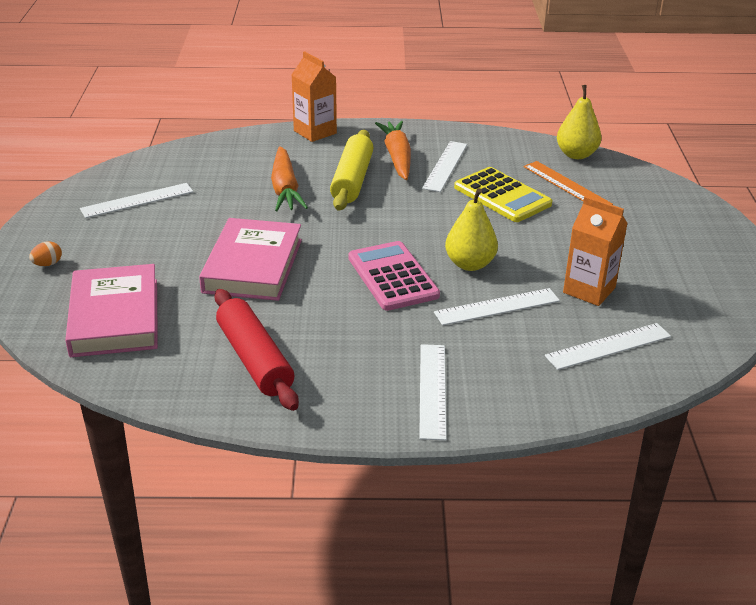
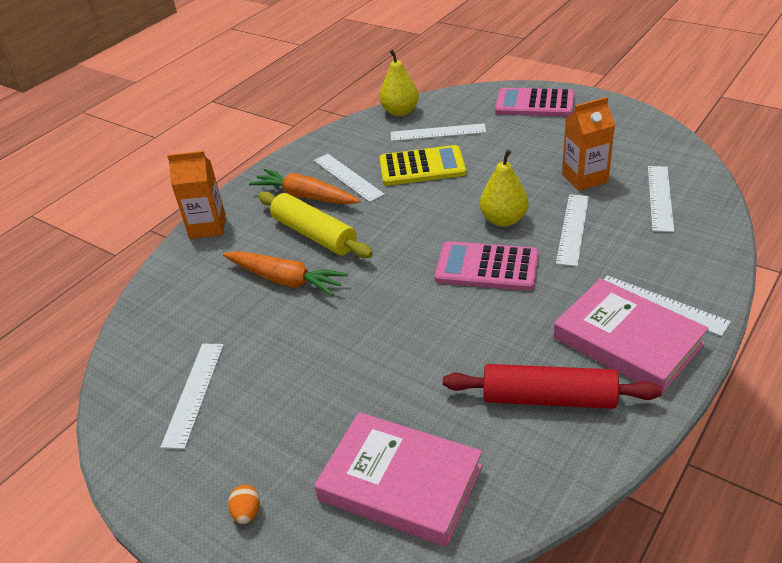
camera: 50 degrees left, 5 degrees up
pink book [199,218,302,301] -> pink book moved to [553,278,709,394]
orange ruler [524,161,613,205] -> white ruler [391,123,486,141]
none -> pink calculator [495,88,574,116]

